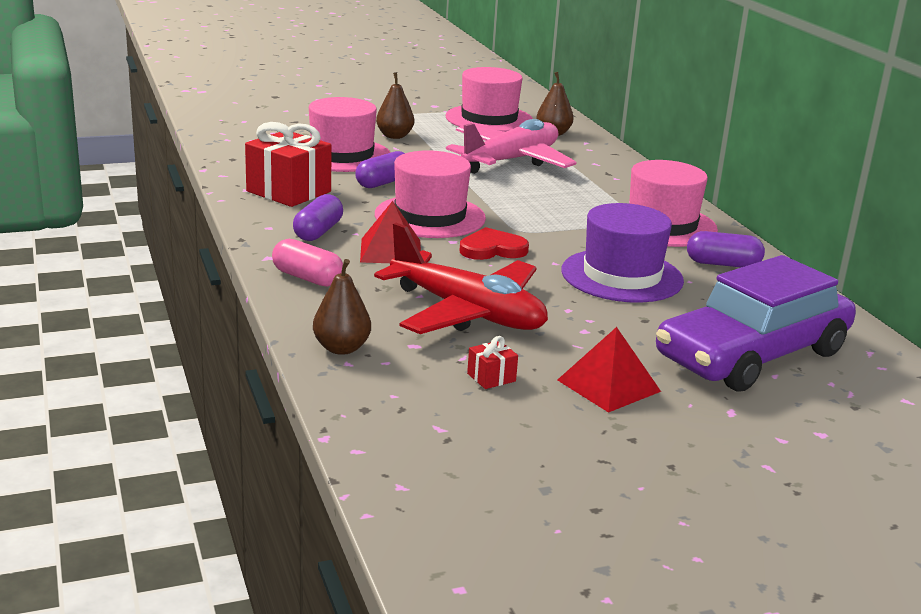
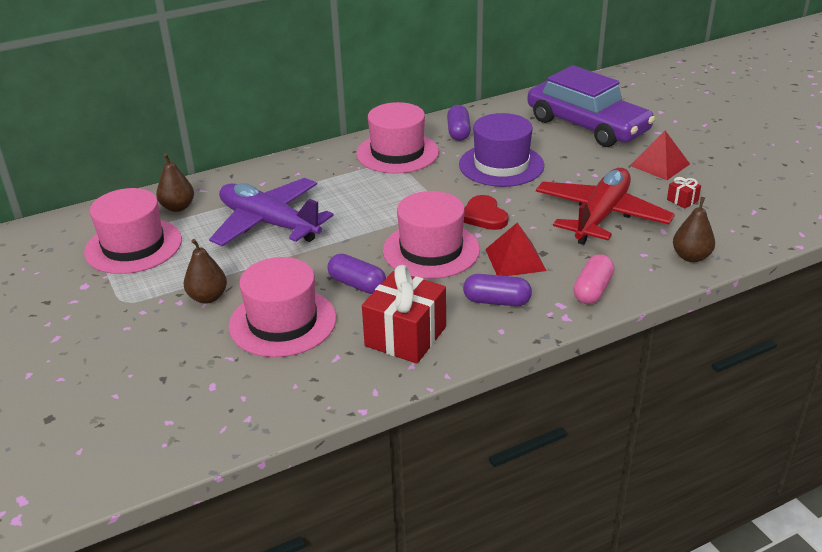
camera: 95 degrees left, 10 degrees up
pink plane [446,119,577,174] -> purple plane [209,178,334,246]

